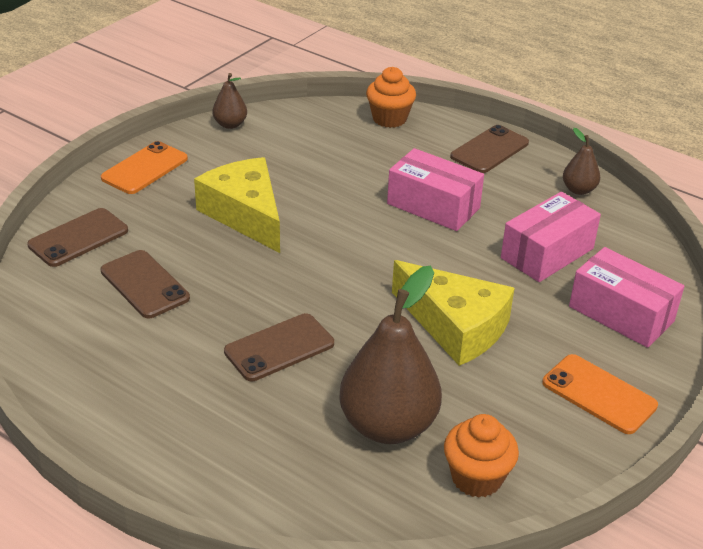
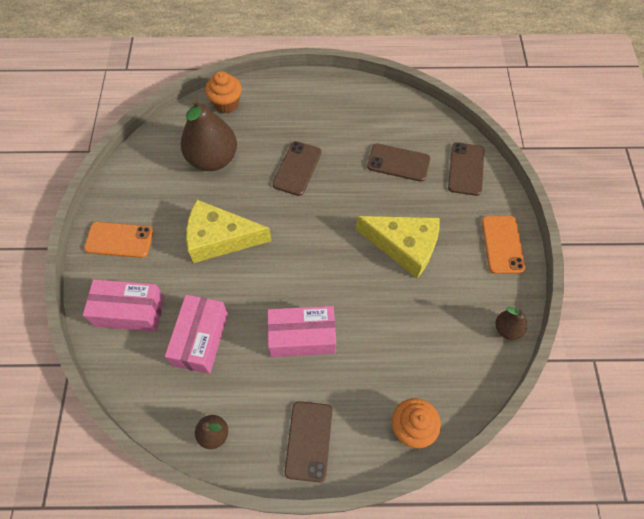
camera: 145 degrees right, 25 degrees up
orange cupcake [444,414,519,498] -> orange cupcake moved to [205,71,242,113]

